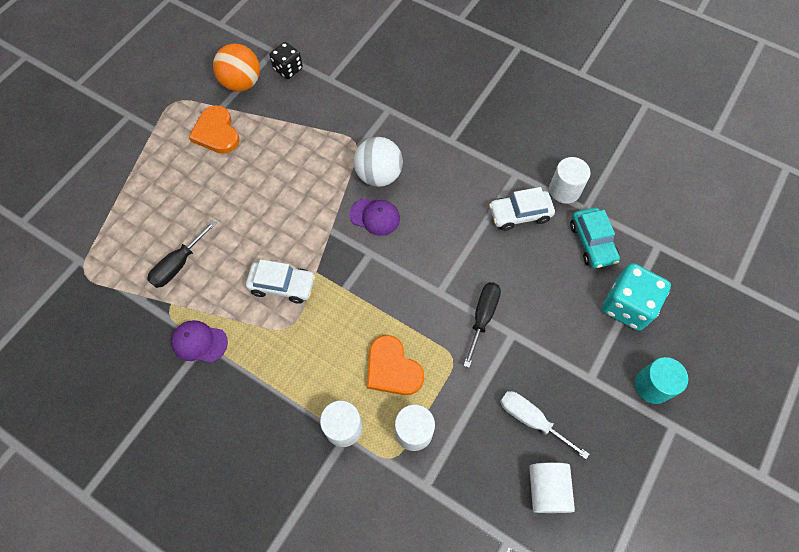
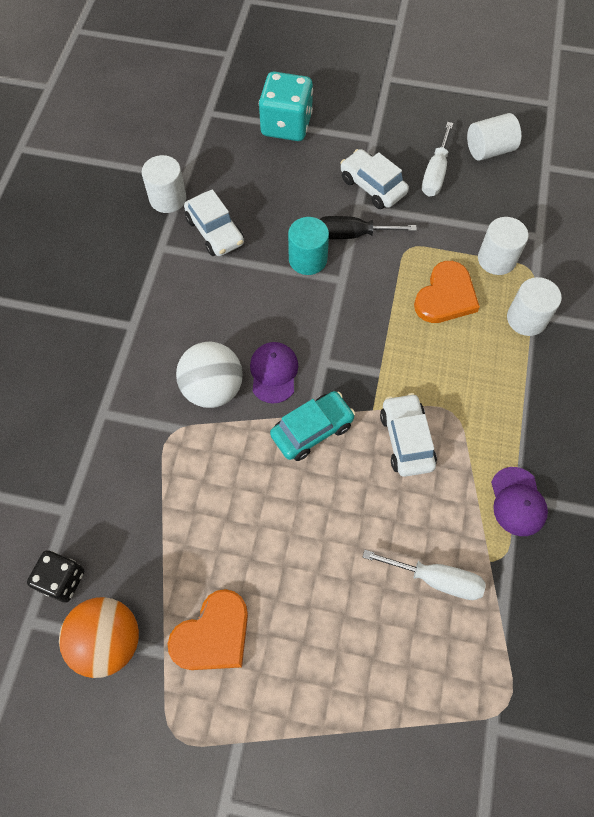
camera: 110 degrees left, 0 degrees up
black screwdriver [147,220,217,288] -> white screwdriver [363,550,486,600]
turquoise car [570,207,620,268] -> turquoise car moved to [270,391,355,461]
turquoise cylinder [635,357,688,404] -> turquoise cylinder moved to [288,217,329,275]
none -> white car [340,149,409,209]

